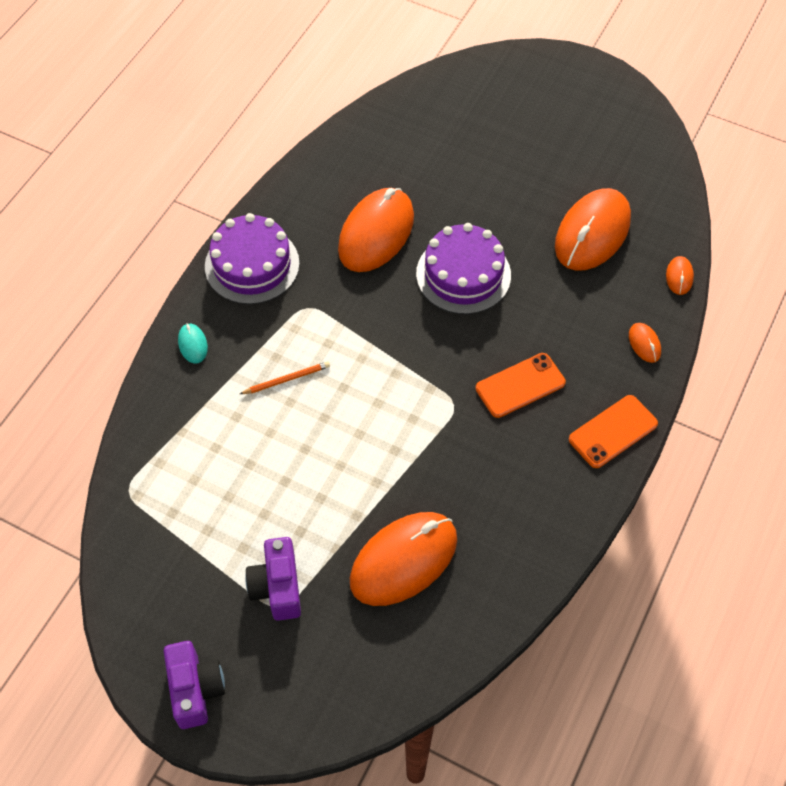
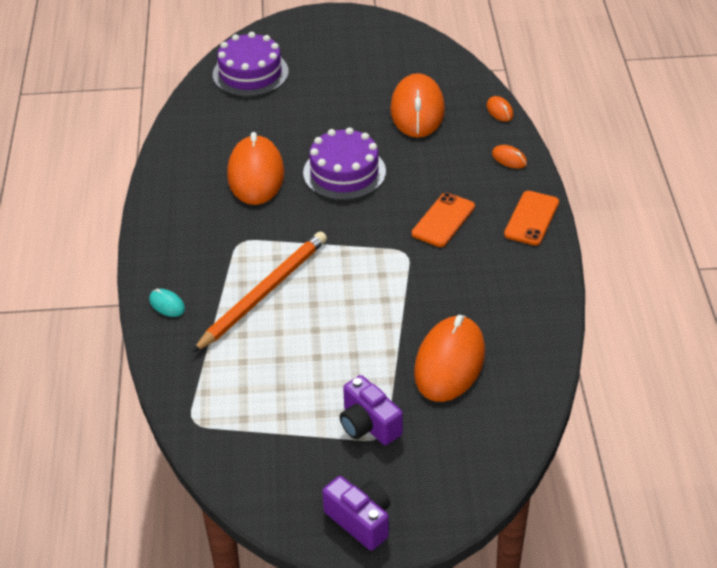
camera: 30 degrees left, 15 degrees down
purple cake [205,213,300,304] -> purple cake moved to [213,32,289,97]
orange pencil [240,361,330,394] -> orange pencil [192,232,327,353], size x2.33

